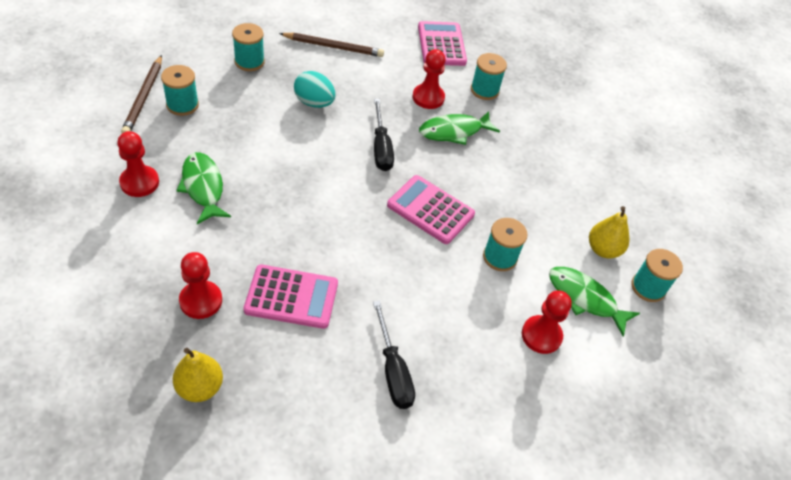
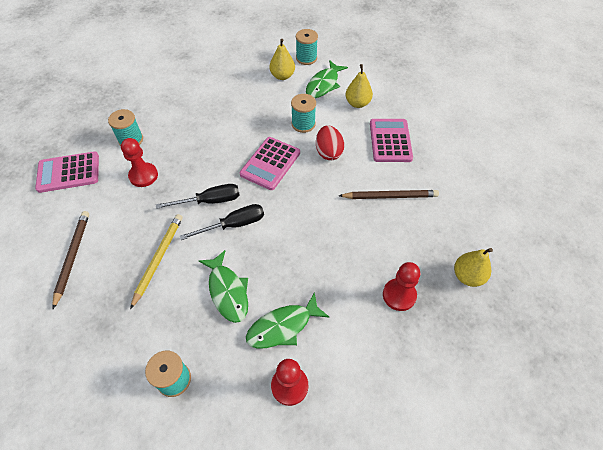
camera: 90 degrees left, 5 degrees up
brown pencil [121,55,162,133] -> brown pencil moved to [339,190,439,199]
turquoise spool [232,23,265,71] -> none
pink calculator [244,265,338,329] -> pink calculator moved to [370,119,413,162]
turquoise egg [294,71,336,108] -> yellow pencil [130,214,183,309]
black screwdriver [373,300,415,409] -> black screwdriver moved to [180,204,264,240]
green fish [419,111,500,145] -> green fish moved to [199,250,248,323]
red pawn [522,290,572,354] -> yellow pear [345,64,373,108]
none -> red egg [316,125,344,160]

